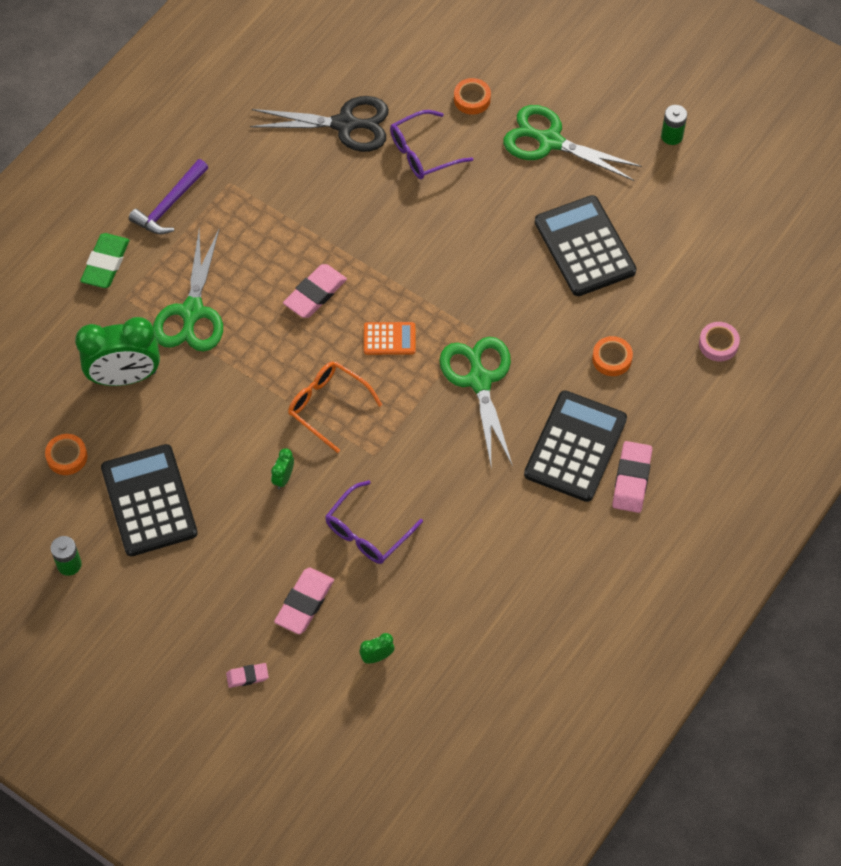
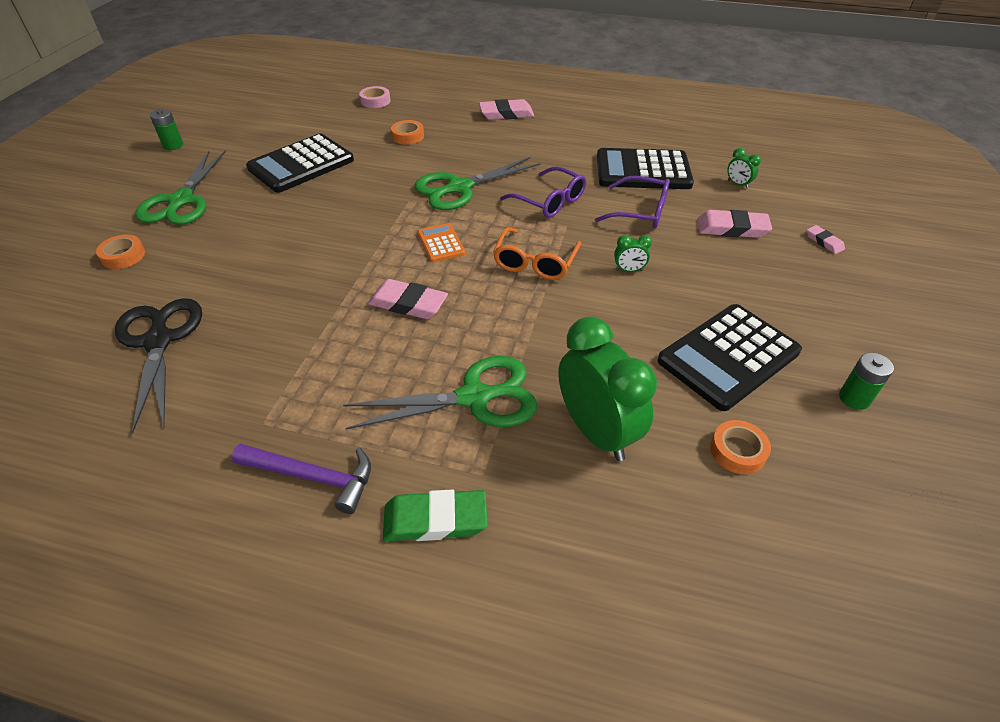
camera: 110 degrees left, 15 degrees down
purple glasses [390,110,473,179] -> purple glasses moved to [500,166,586,218]
black calculator [524,390,627,502] -> black calculator moved to [597,148,694,189]

